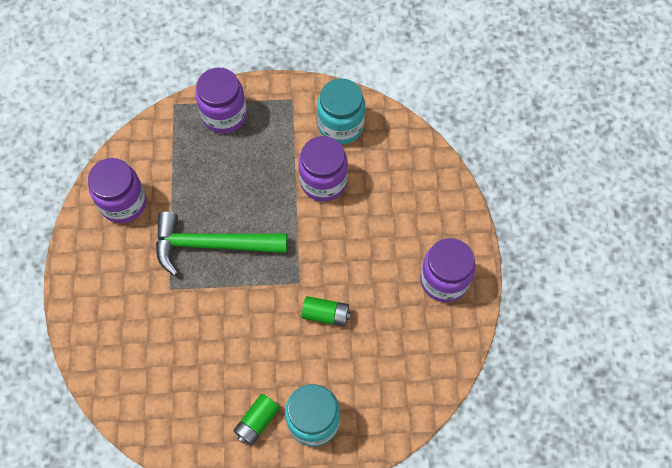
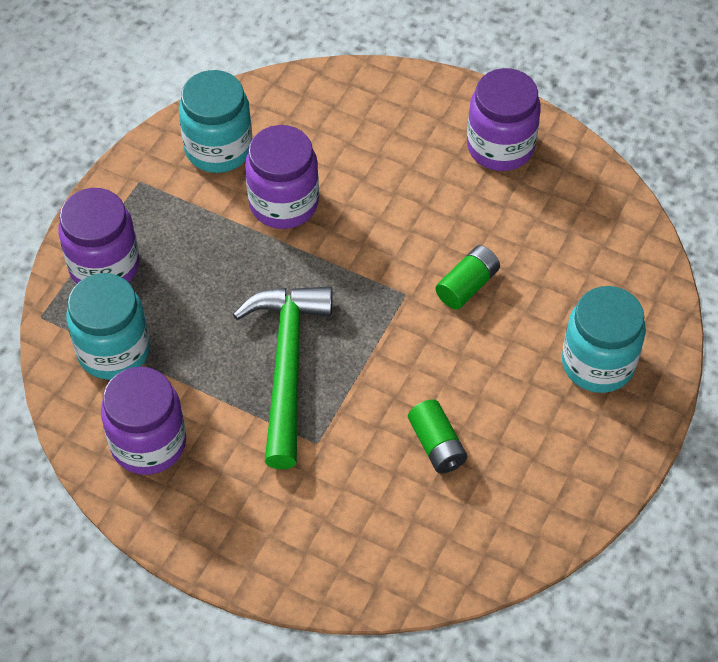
camera: 60 degrees left, 10 degrees down
green hammer [156,211,287,276] -> green hammer turned 150 degrees clockwise [233,286,333,469]
green battery [233,394,280,445] -> green battery moved to [408,399,467,474]
none -> turquoise jar [66,273,150,380]

